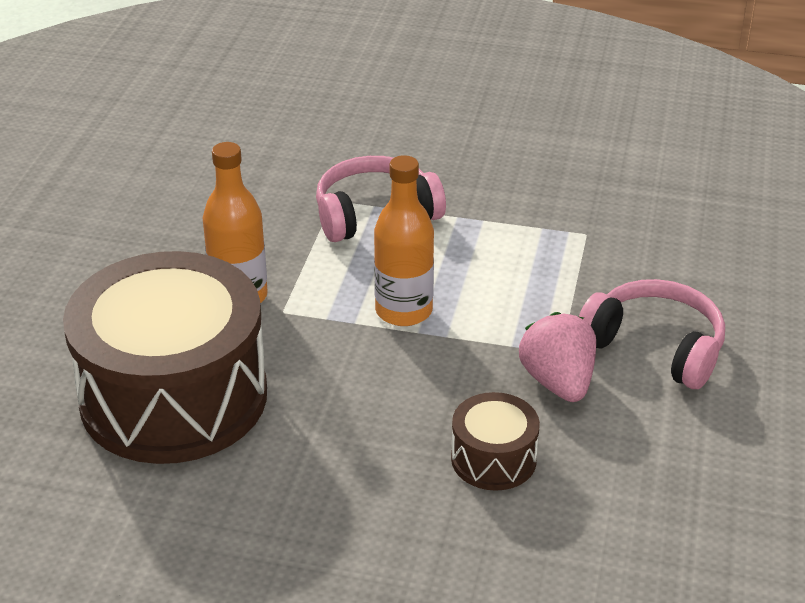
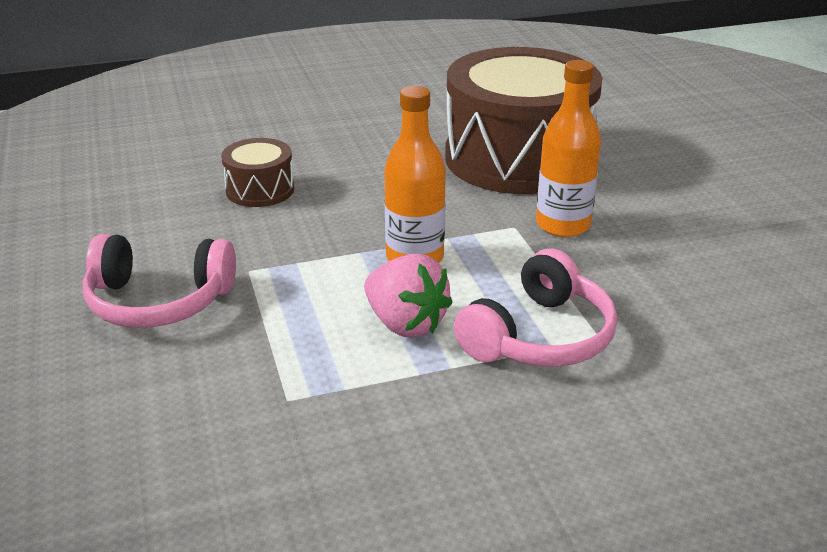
camera: 150 degrees right, 5 degrees down
pink strawberry [519,312,596,402] -> pink strawberry moved to [364,254,453,337]

